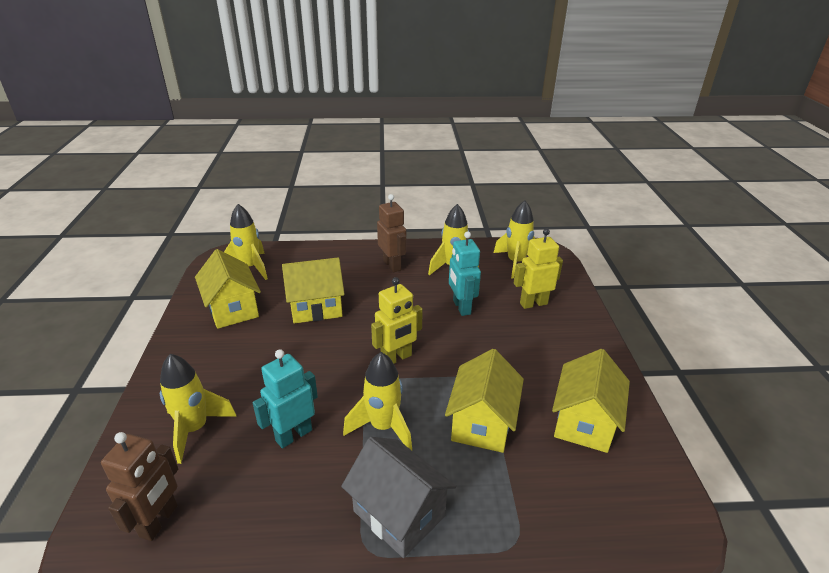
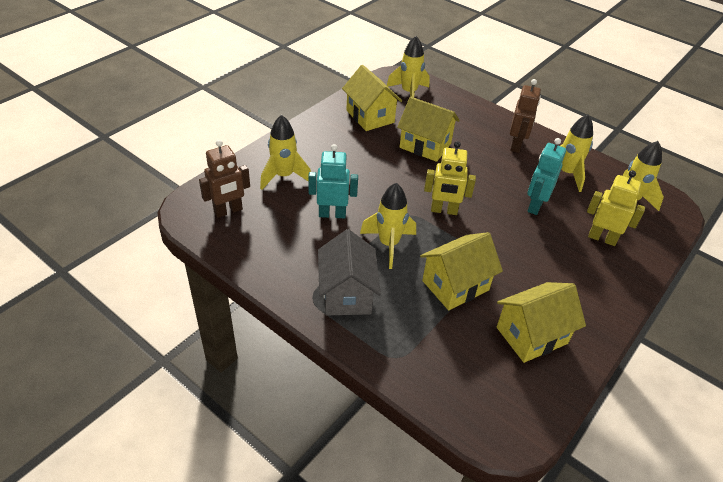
camera: 40 degrees right, 10 degrees up
yellow house [195,249,261,329] -> yellow house turned 45 degrees counterclockwise [342,65,402,131]

